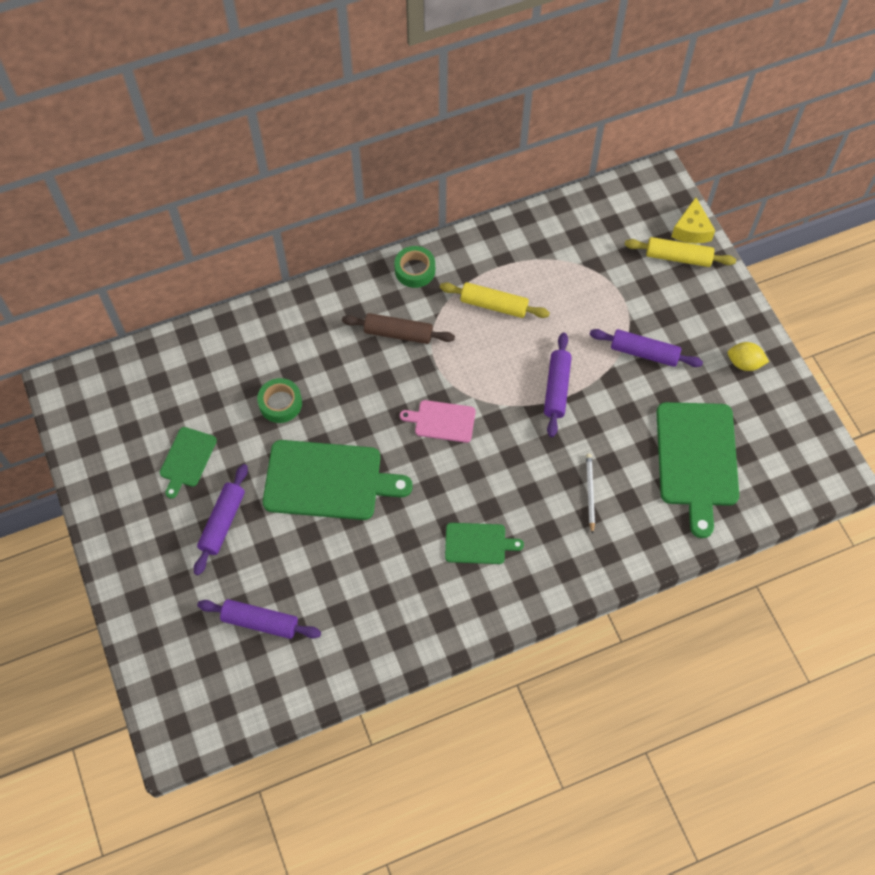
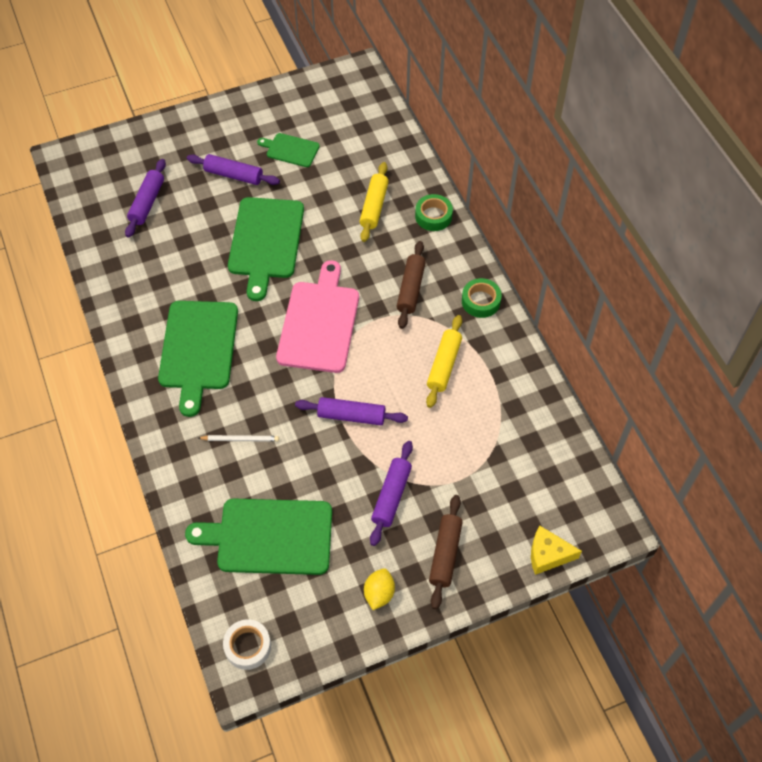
camera: 90 degrees right, 5 degrees down
green tape [257,378,302,423] -> green tape moved to [415,194,453,231]
pink cutting board [400,400,476,443] -> pink cutting board [276,260,359,373], size x1.91
green cutting board [445,523,524,564] -> green cutting board [158,301,238,417], size x1.91
yellow rolling pin [625,237,736,267] -> yellow rolling pin moved to [360,162,389,242]
none -> white tape [223,619,271,670]
none -> brown rolling pin [429,495,463,609]

